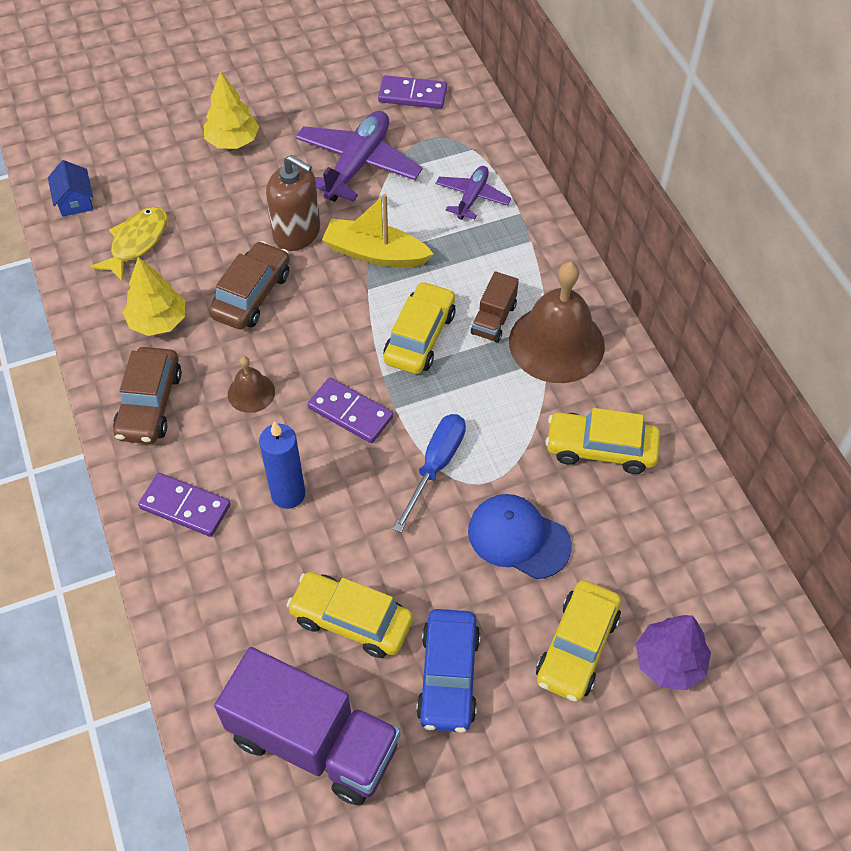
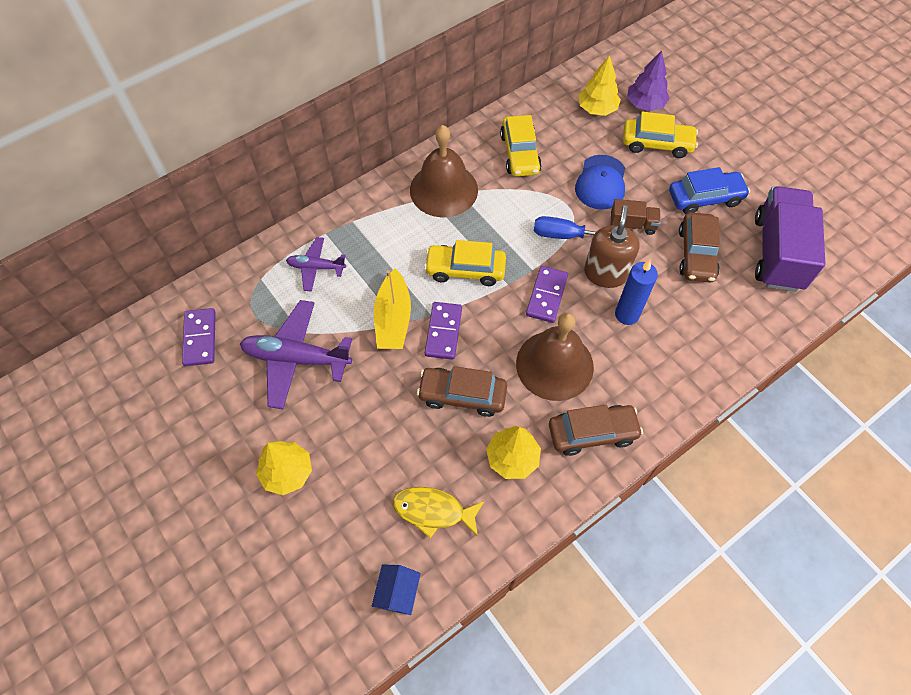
camera: 105 degrees left, 5 degrees up
blue house [48,160,93,217] -> blue house turned 45 degrees counterclockwise [372,565,421,615]
purple domino [138,473,231,537] -> purple domino moved to [425,302,462,360]
brown bell [228,356,275,413] -> brown bell [516,313,594,401], size x2.08
brown soap dispenser [266,155,320,251] -> brown soap dispenser moved to [584,205,640,288]
yellow car [287,572,413,658] -> brown car [679,212,720,283]
brown truck [471,272,519,342] -> brown truck moved to [611,199,661,235]
none -> yellow tree [578,55,621,116]

